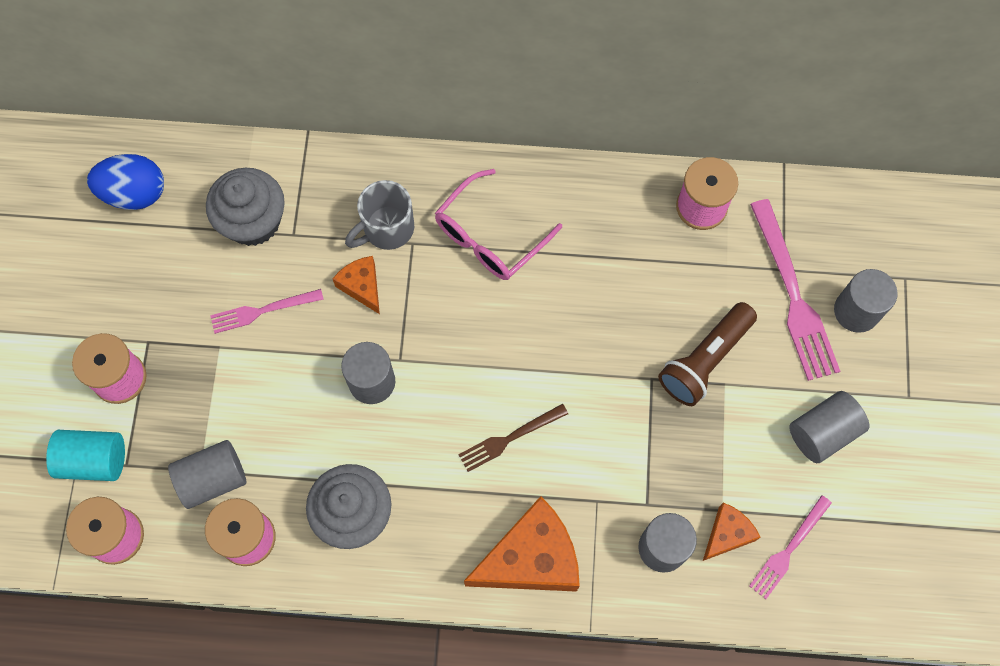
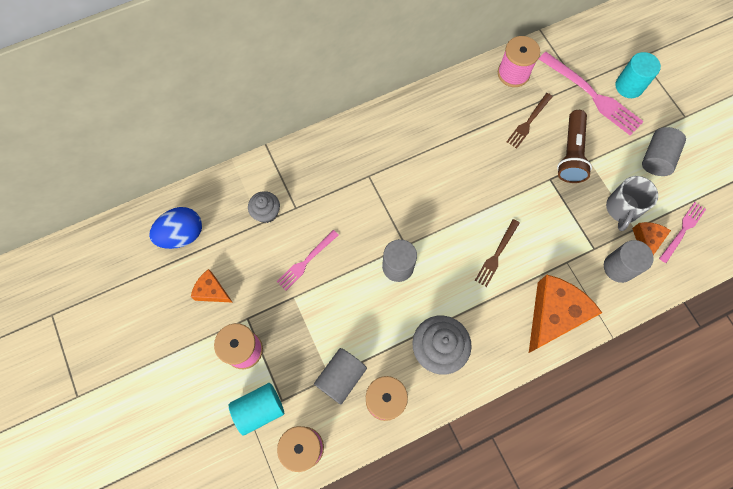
camera: 30 degrees left, 0 degrees up
grey cupcake [206,168,285,246] -> grey cupcake [248,191,280,223], size x0.60
orange cheese [333,256,380,314] -> orange cheese moved to [191,269,233,303]
grey mug [345,180,414,250] -> grey mug moved to [606,176,658,231]
pink glasses [435,169,562,280] -> none
pink fork [749,495,832,599] -> pink fork turned 150 degrees counterclockwise [659,202,706,263]
grey cylinder [834,269,898,333] -> turquoise cylinder [615,52,661,98]
none -> brown fork [507,93,553,149]

